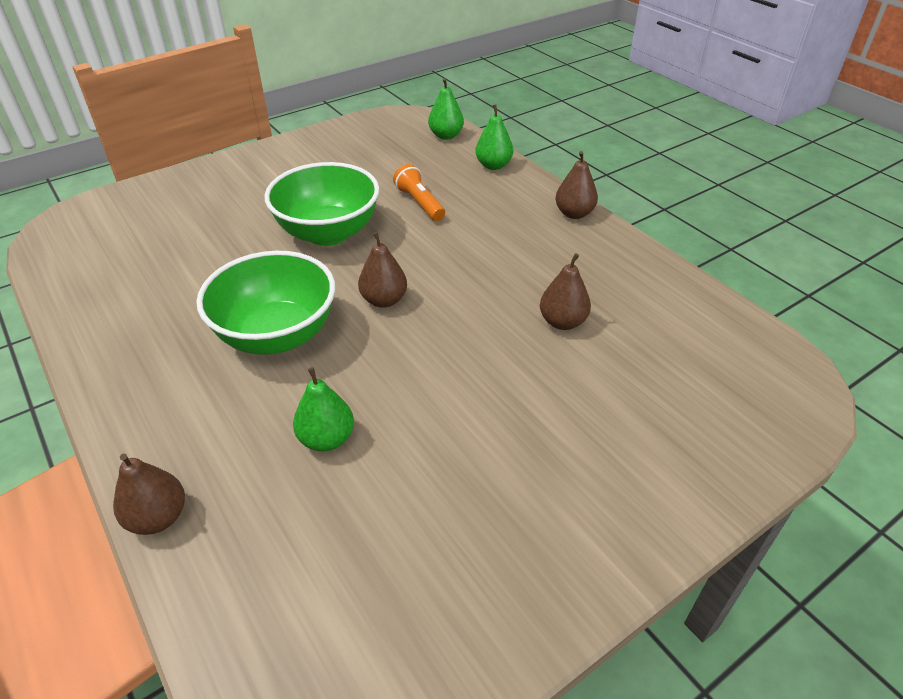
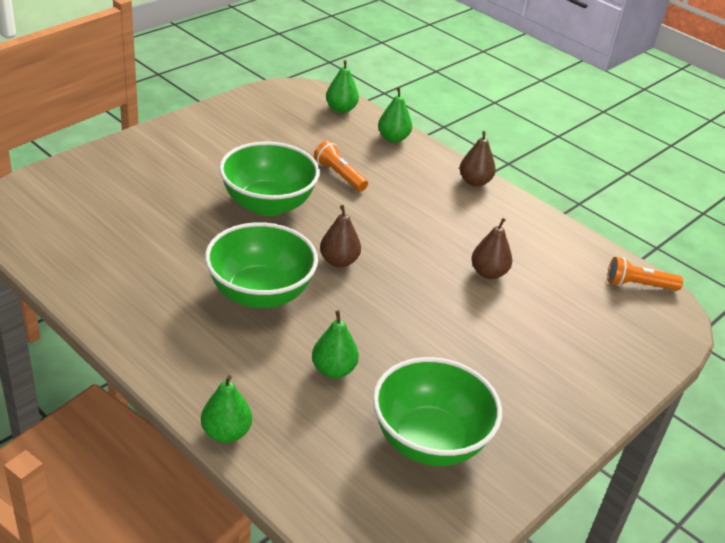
camera: 15 degrees left, 5 degrees down
brown pear [113,454,185,535] -> green pear [201,375,252,443]
none -> green bowl [373,357,502,466]
none -> orange flashlight [607,257,683,291]

